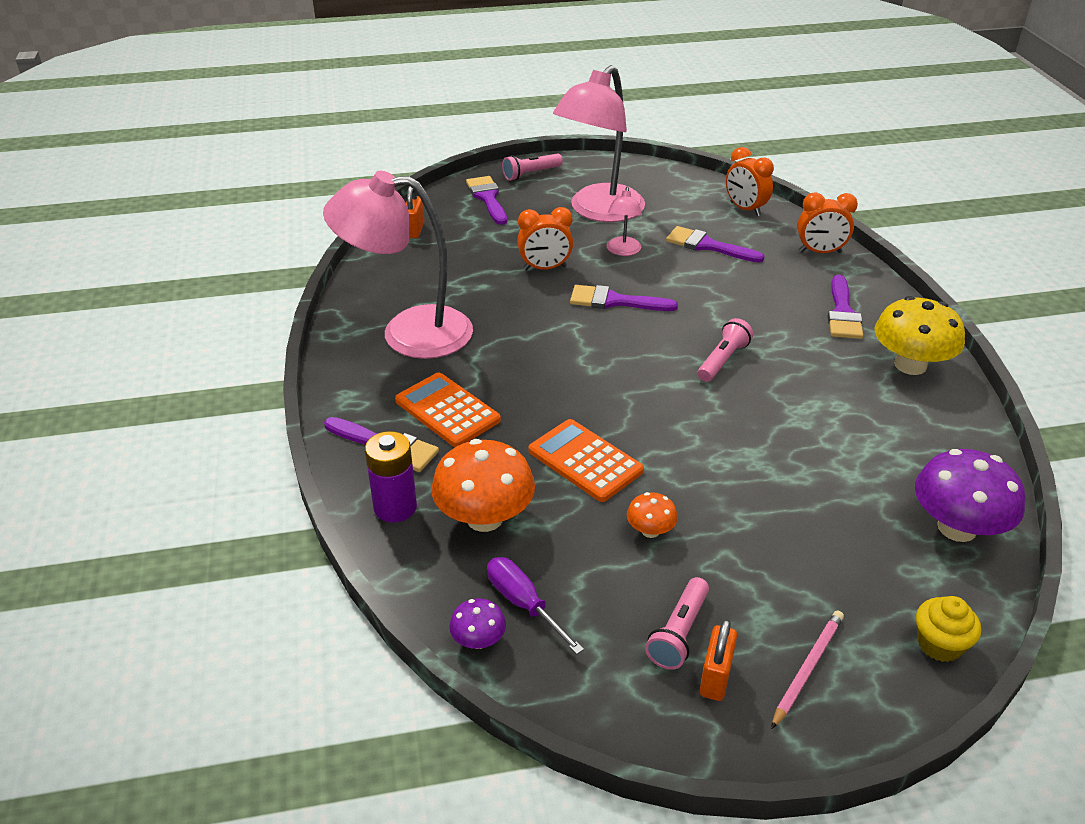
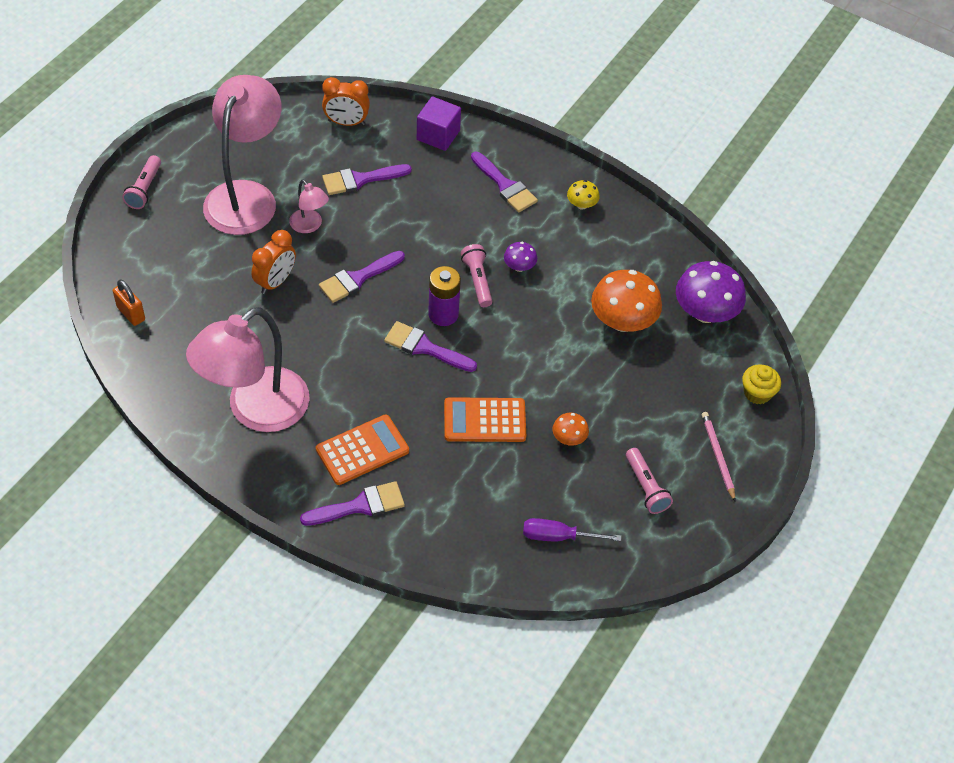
camera: 50 degrees left, 15 degrees up
purple battery [365,431,417,523] -> purple battery moved to [428,266,461,326]
orange calculator [395,372,501,447] -> orange calculator turned 150 degrees clockwise [316,414,409,485]
orange mushroom [431,439,535,532] -> orange mushroom moved to [591,270,662,332]
purple mushroom [449,598,506,649] -> purple mushroom moved to [504,242,537,272]
purple brush [466,176,507,225] -> purple brush moved to [384,321,477,372]
pink lamp [553,65,645,222] -> pink lamp turned 150 degrees counterclockwise [203,75,282,235]
orange padlock [700,619,737,701] -> none
orange clock [797,192,858,253] -> purple cube [417,96,461,151]
yellow mushroom [875,296,965,375] -> yellow mushroom [567,180,600,210], size x0.49

